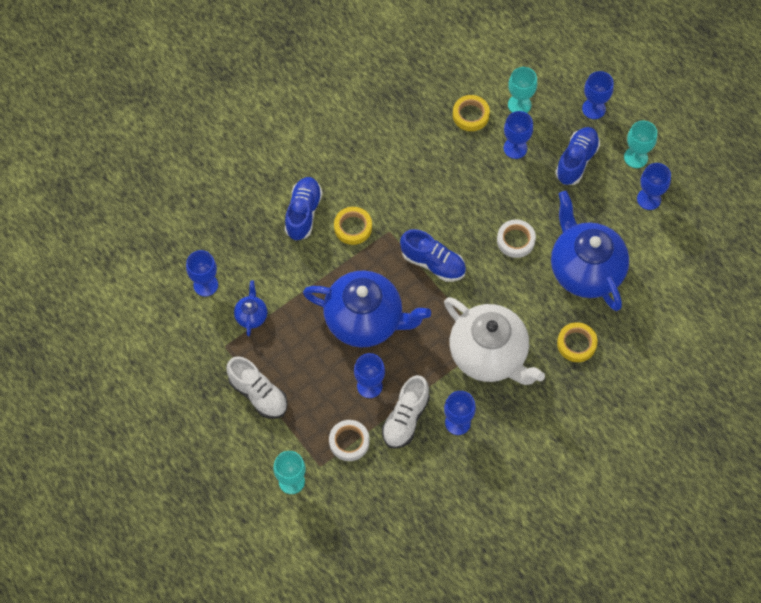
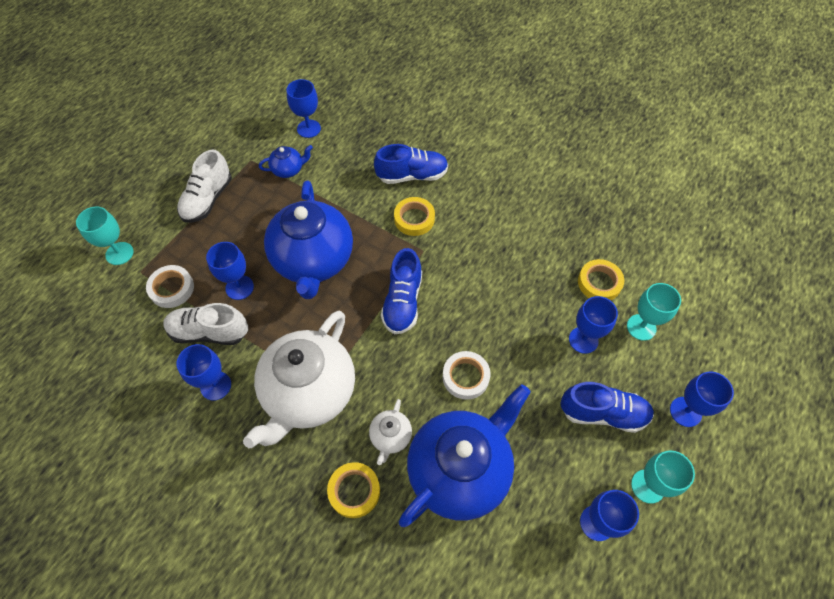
camera: 70 degrees right, 5 degrees down
none -> white teapot [369,399,412,465]

